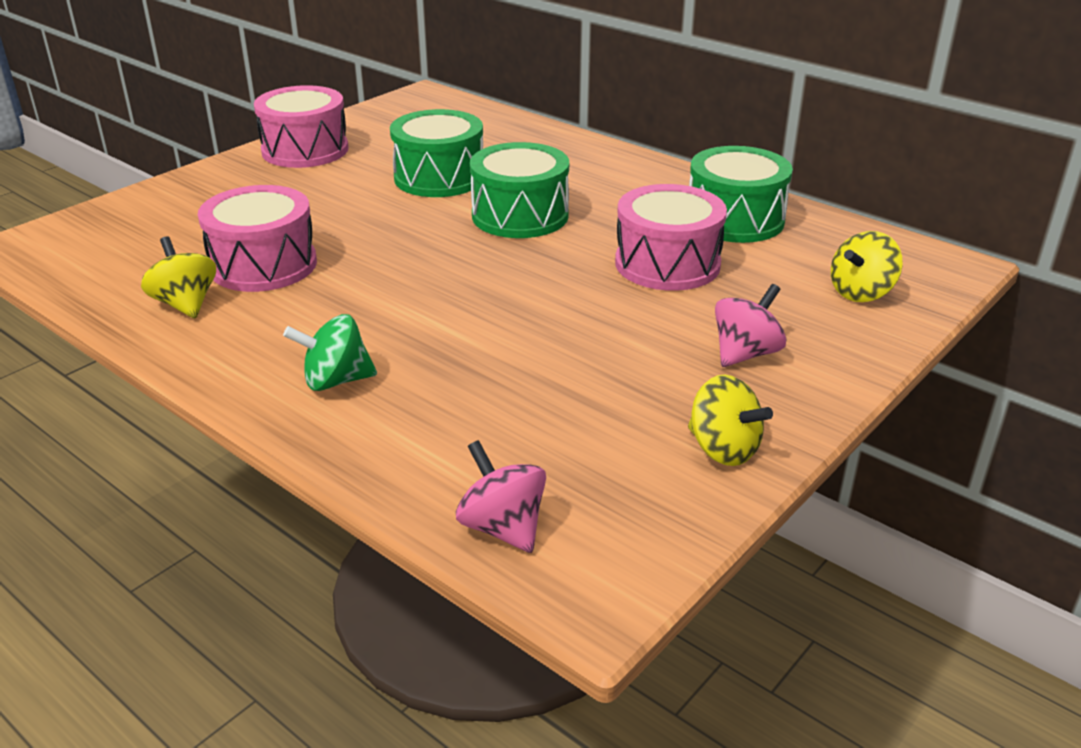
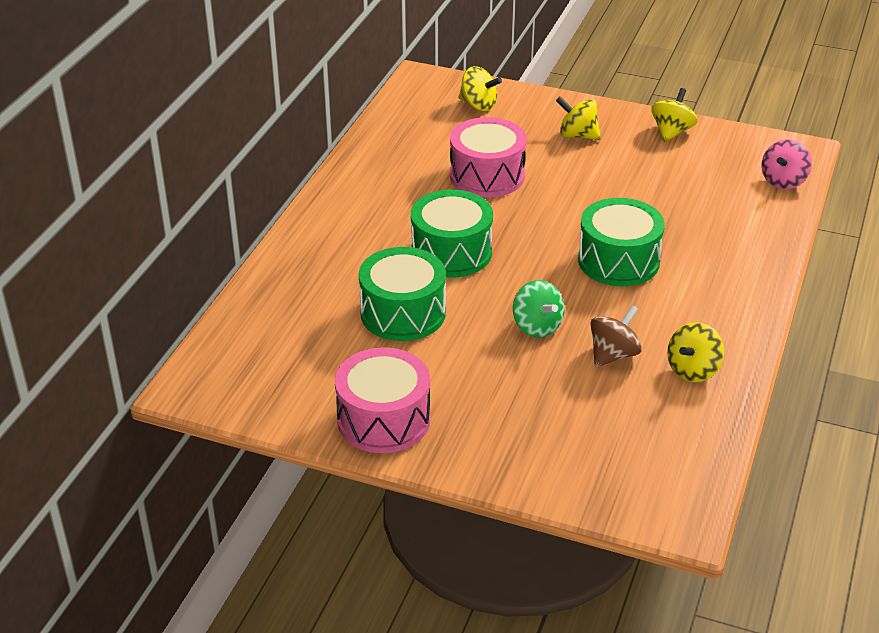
camera: 110 degrees left, 5 degrees up
pink drum [198,185,317,292] -> brown spinning top [590,305,642,367]
green spinning top [283,314,377,391] -> green spinning top moved to [513,280,565,337]
green drum [689,146,793,243] -> green drum moved to [578,198,665,287]
pink spinning top [715,284,786,367] -> yellow spinning top [556,97,601,140]

